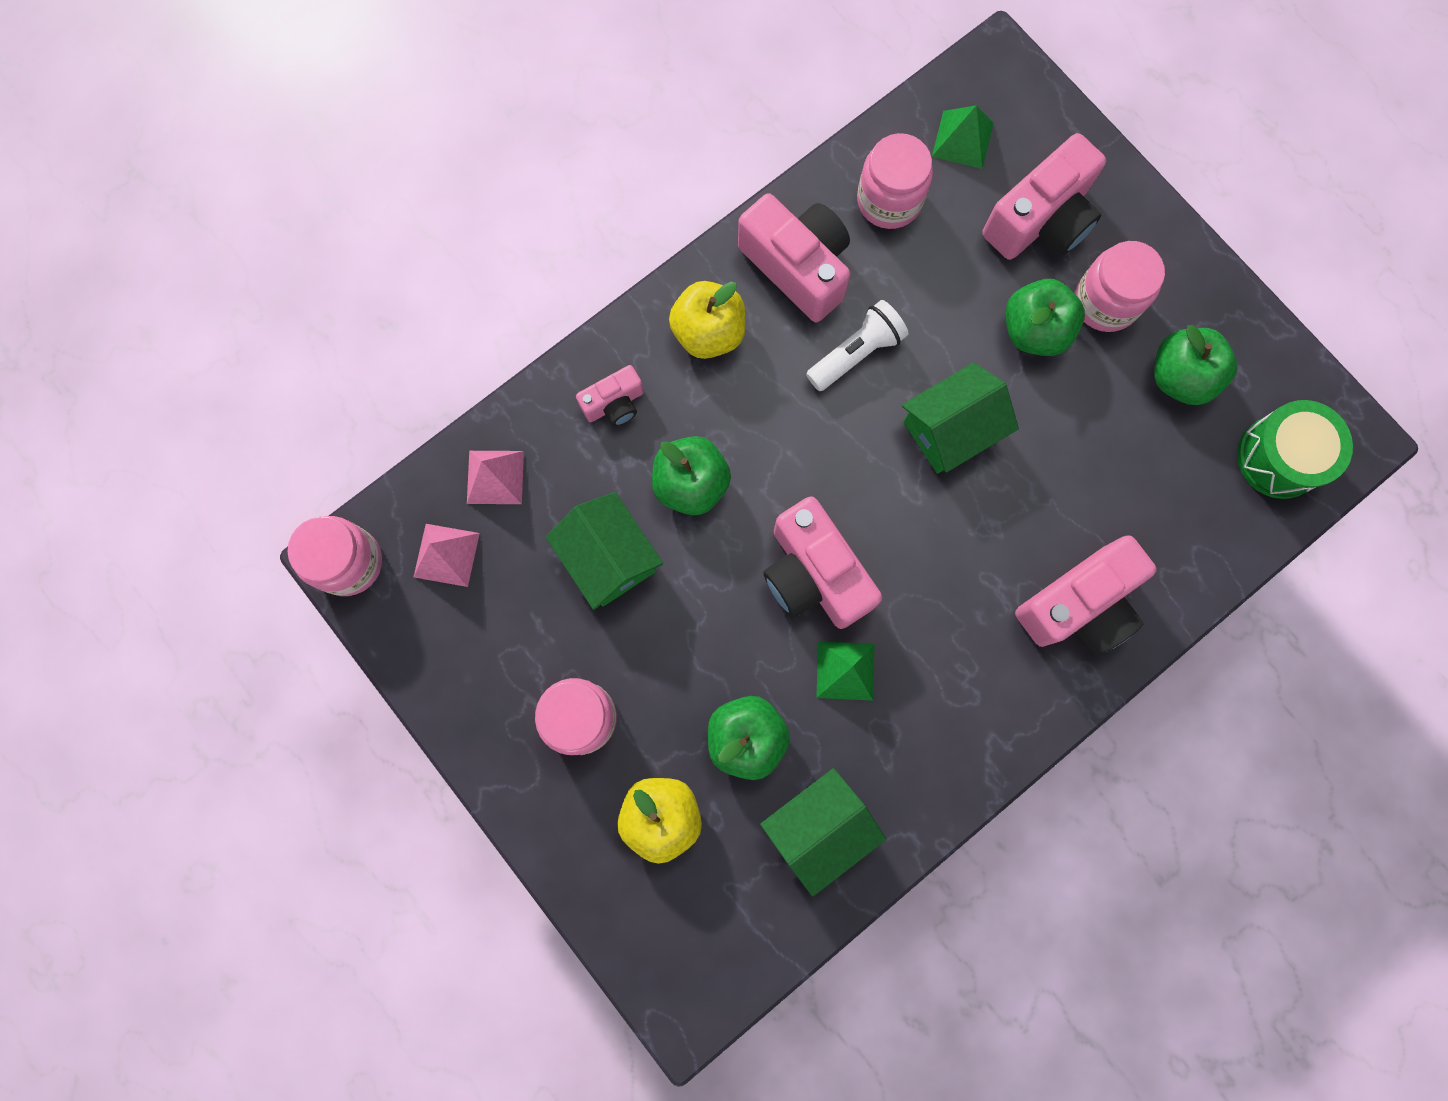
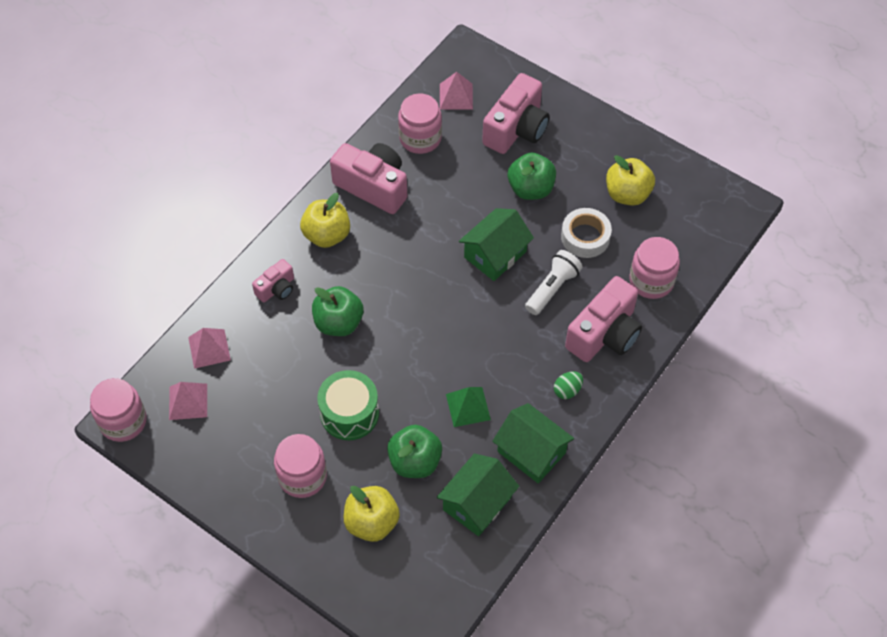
camera: 15 degrees left, 20 degrees down
green house [546,492,663,610] -> green house moved to [492,403,574,483]
pink camera [763,496,882,629] -> none
white flashlight [806,300,908,391] -> white flashlight moved to [525,250,583,315]
green pyramid [932,106,994,169] -> pink pyramid [440,72,473,110]
pink jar [1075,241,1165,332] -> pink jar moved to [629,237,680,299]
green apple [1154,325,1237,405] -> yellow apple [606,155,655,206]
green drum [1237,400,1353,499] -> green drum moved to [317,370,379,440]
none -> green egg [554,371,583,399]
none -> white tape [561,208,612,258]

